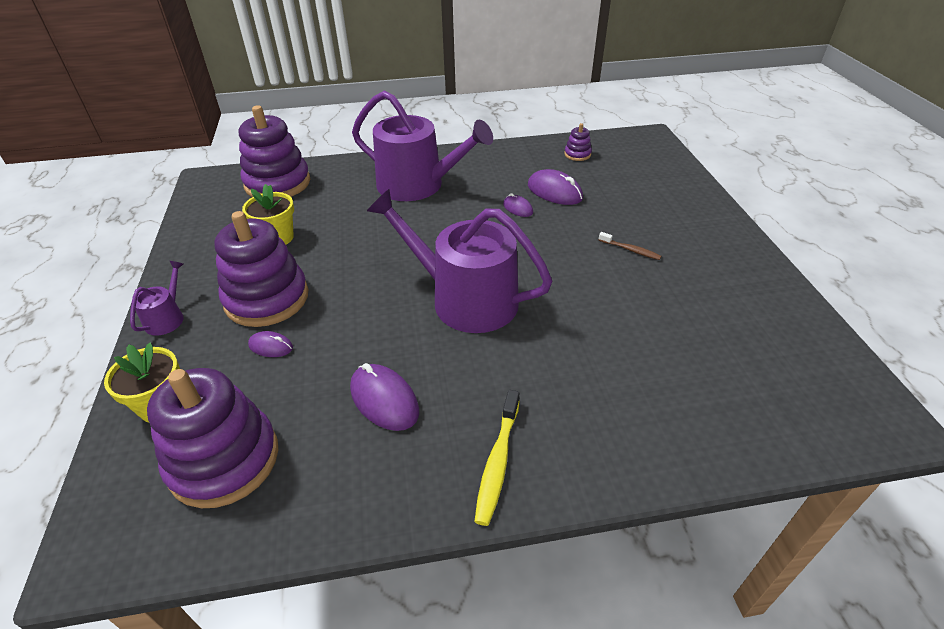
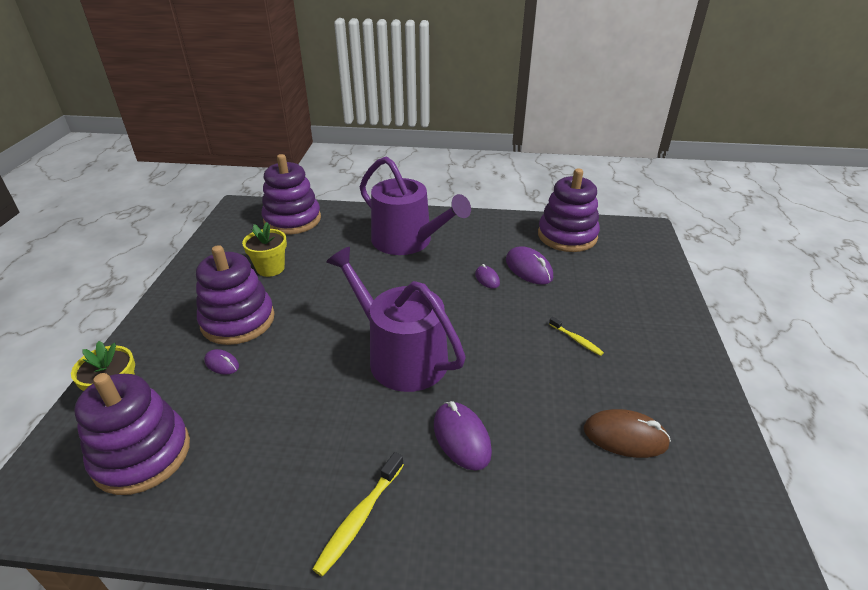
camera: 15 degrees right, 5 degrees down
purple watering can [130,261,184,336] -> none
purple mouse [350,363,419,431] -> purple mouse moved to [434,401,492,471]
purple stacking toy [564,123,592,161] -> purple stacking toy [538,168,600,252], size x2.30
brown toothbrush [599,232,662,260] -> yellow toothbrush [549,317,604,356]
none -> brown mouse [583,409,671,458]

